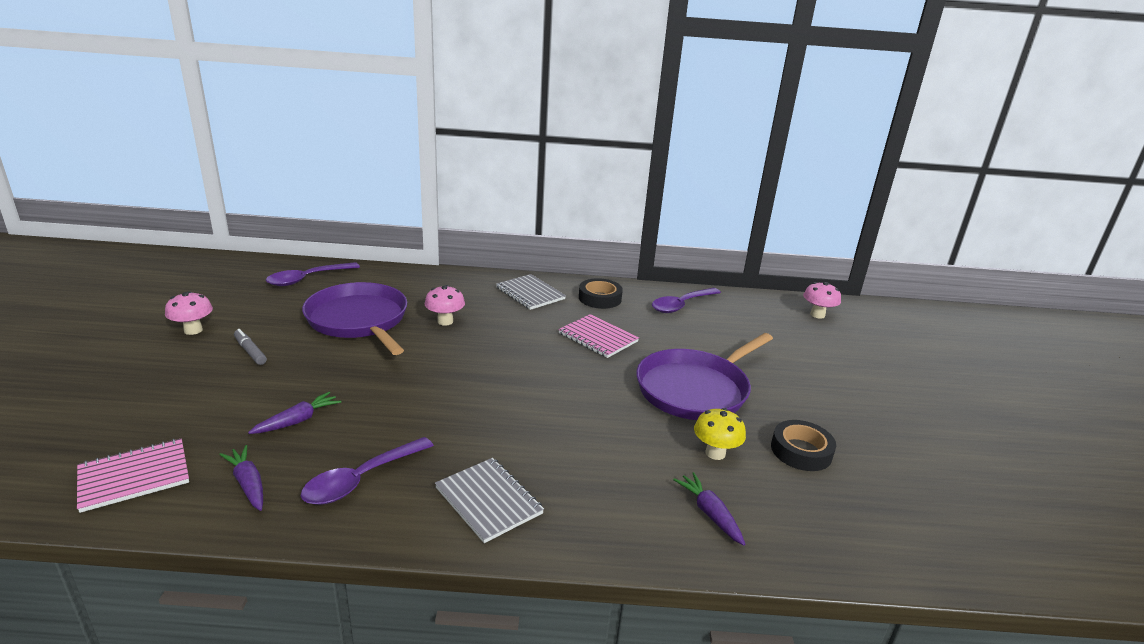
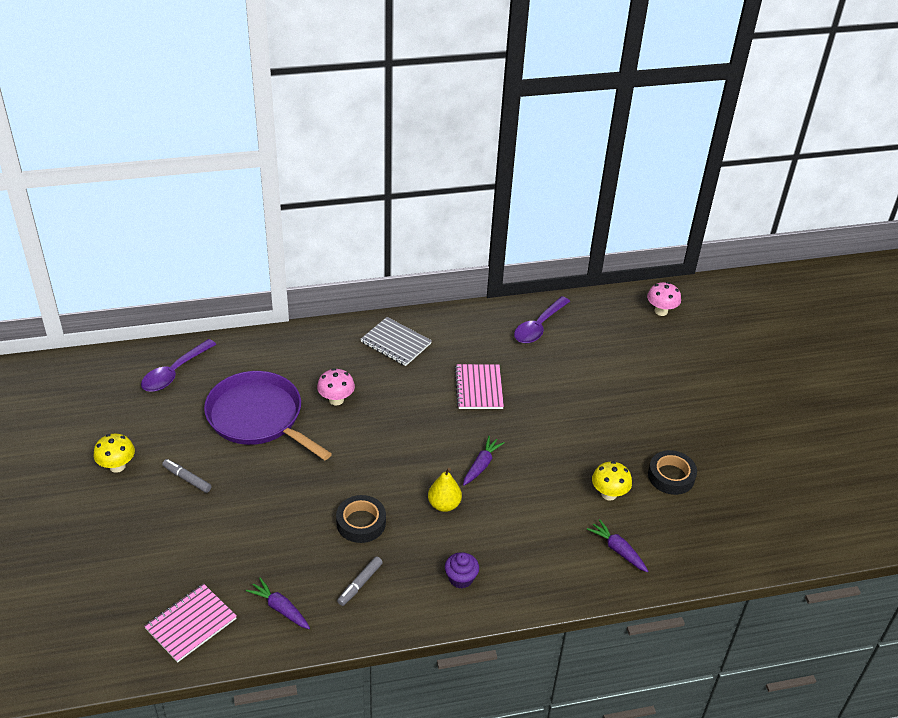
camera: 15 degrees left, 15 degrees up
pink mushroom [165,291,213,335] -> yellow mushroom [93,434,135,473]
purple carrot [248,392,341,434] -> purple carrot moved to [463,436,505,486]
purple spoon [301,437,434,505] -> grey marker [337,556,383,606]
grey notebook [435,458,544,543] -> purple cupcake [445,552,479,589]
pink notebook [558,314,639,358] -> pink notebook turned 60 degrees clockwise [454,364,504,409]
black tape [579,278,623,309] -> black tape moved to [336,495,386,543]
purple pan [636,333,773,420] -> none
none -> yellow pear [428,468,462,512]

